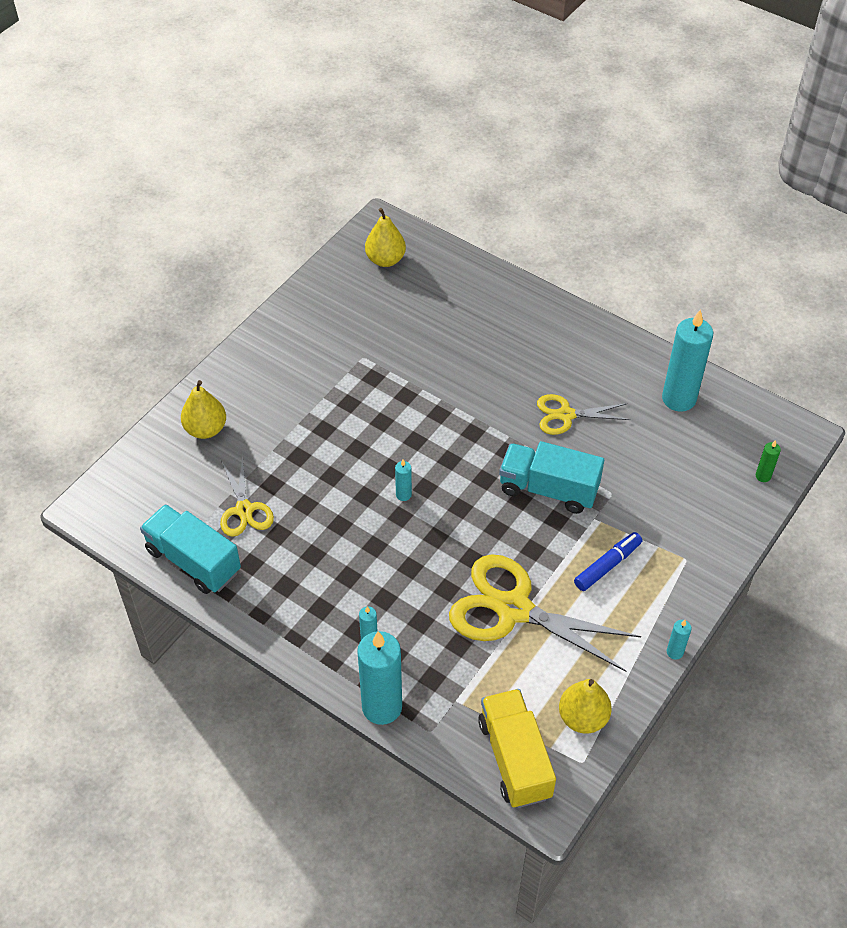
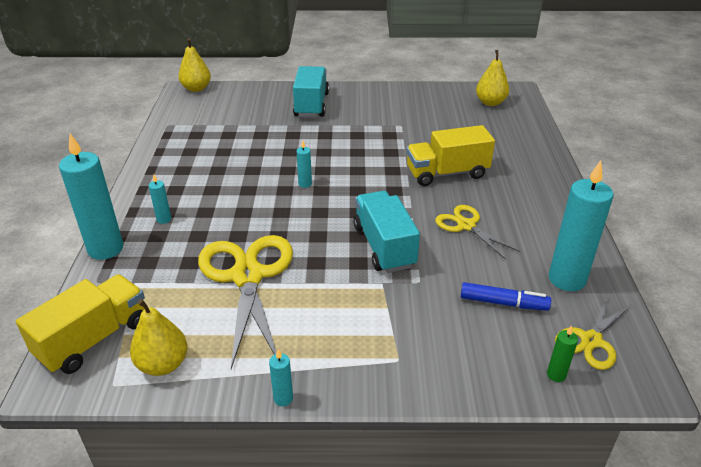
camera: 55 degrees right, 15 degrees down
turquoise truck [140,504,241,594] -> turquoise truck moved to [293,66,329,117]
yellow pear [181,380,226,439] -> yellow pear moved to [178,38,211,92]
yellow scissors [220,456,274,537] -> yellow scissors moved to [555,295,632,370]
blue marker [574,532,642,591] -> blue marker moved to [461,282,551,311]
none -> yellow truck [406,125,495,186]

